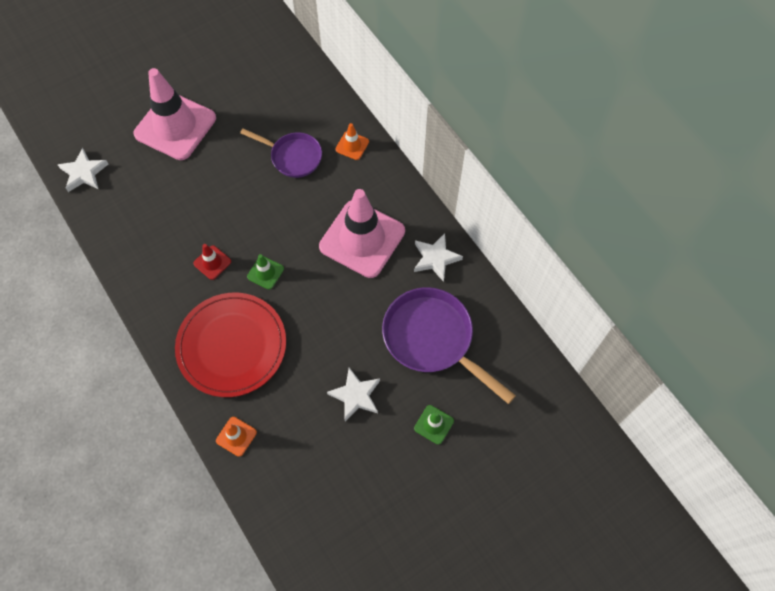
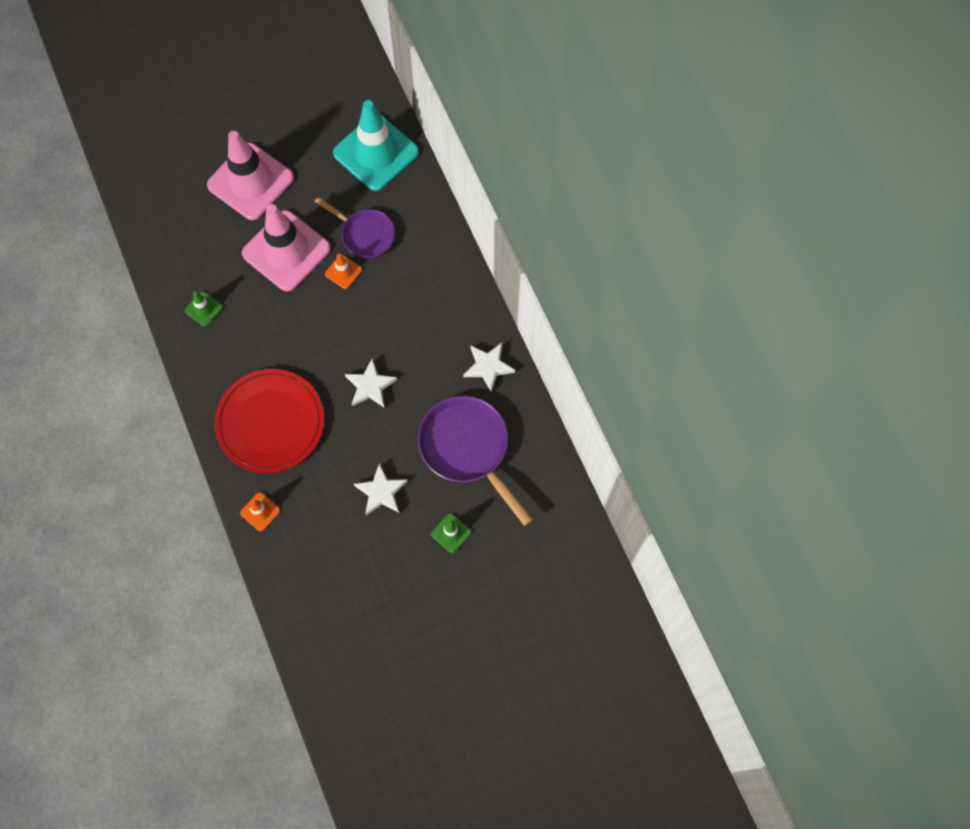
camera: 10 degrees right, 5 degrees up
white star [58,148,108,192] -> white star moved to [345,359,397,408]
red traffic cone [193,244,231,280] -> none
green traffic cone [247,254,284,290] -> green traffic cone moved to [185,291,223,326]
pink traffic cone [319,189,405,278] -> pink traffic cone moved to [242,204,331,292]
orange traffic cone [335,123,369,160] -> orange traffic cone moved to [325,254,362,289]
none -> turquoise traffic cone [333,100,419,191]

